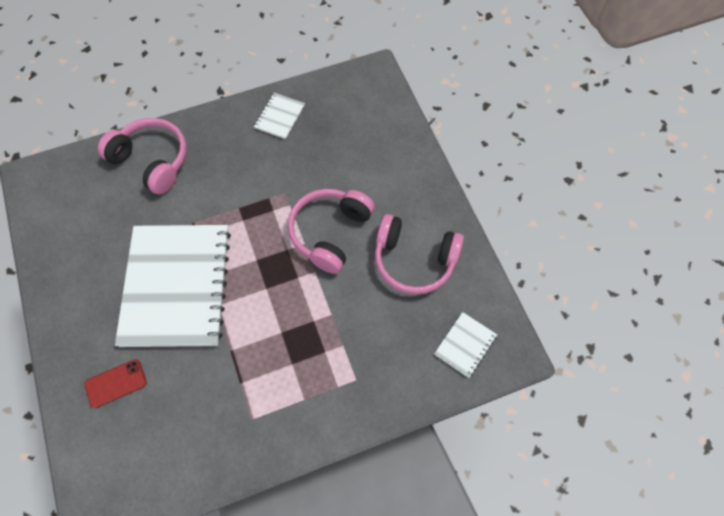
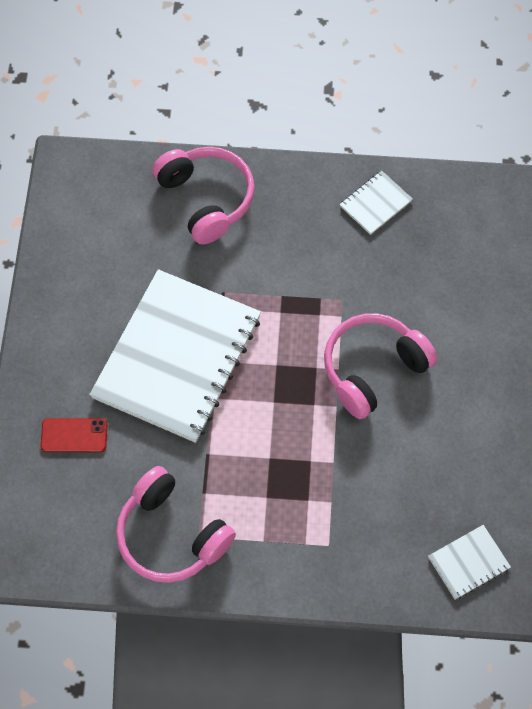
camera: 25 degrees right, 0 degrees up
pink headphones [375,214,464,295] -> pink headphones moved to [116,466,236,583]

